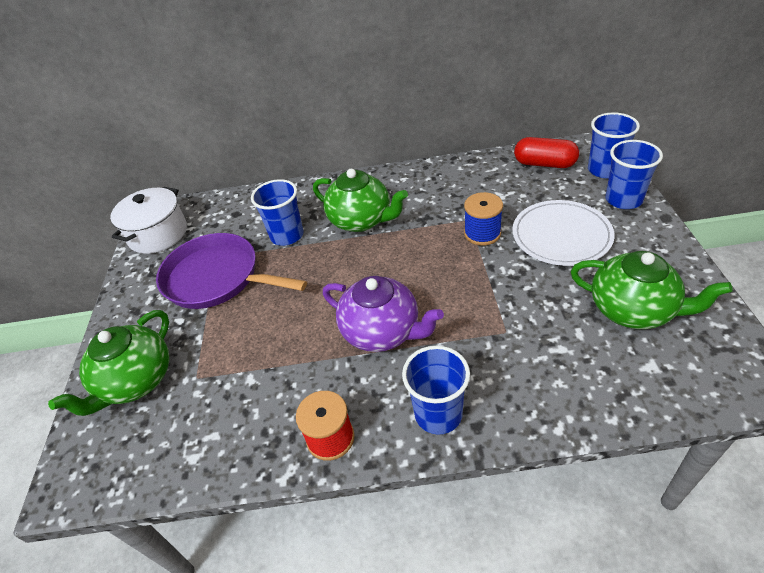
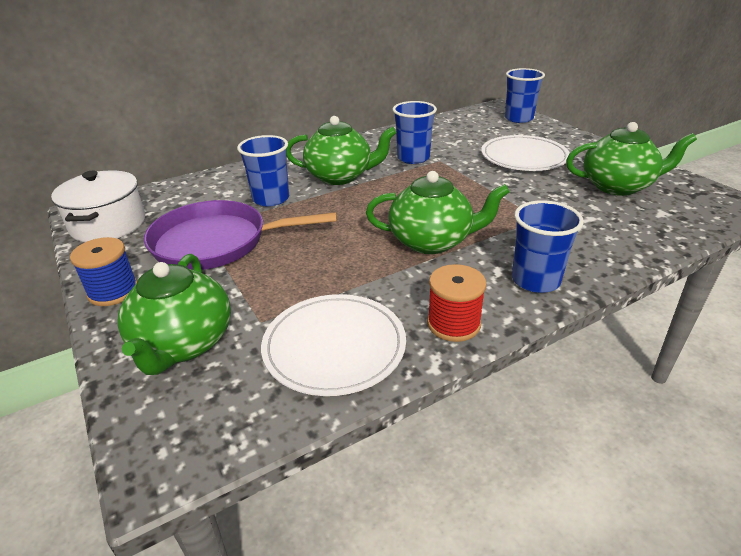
camera: 30 degrees left, 10 degrees down
purple teapot [323,276,444,352] -> green teapot [366,171,510,254]
blue spool [464,192,503,246] -> blue spool moved to [70,237,137,306]
red capsule [514,137,579,168] -> none
blue cup [605,140,663,209] -> blue cup moved to [393,101,437,164]
none -> white plate [261,294,406,396]

